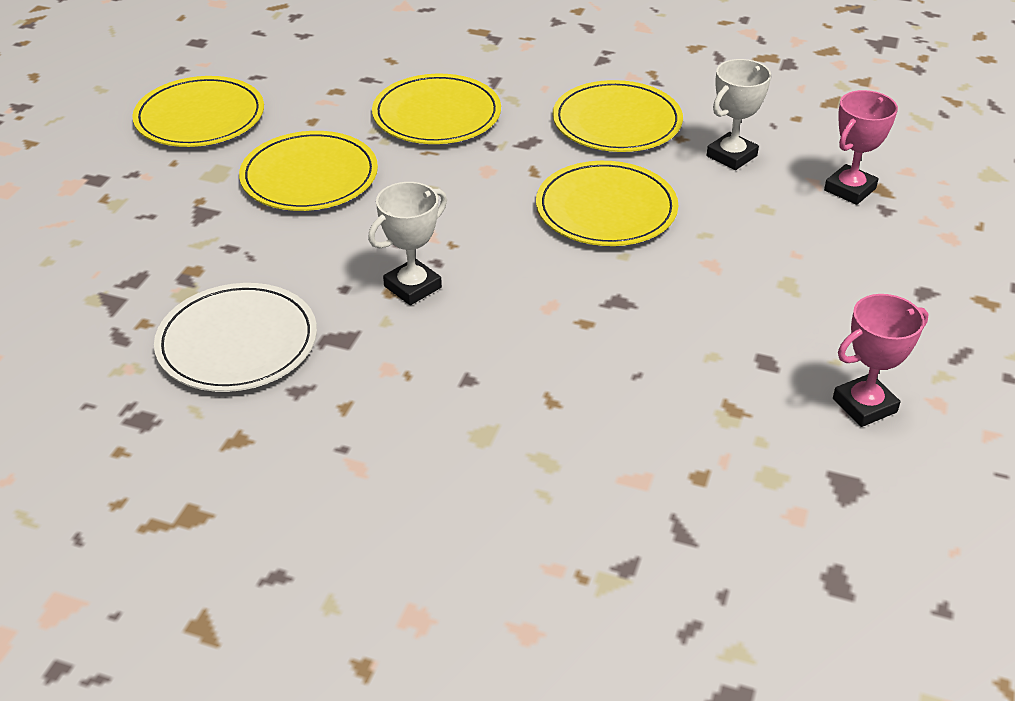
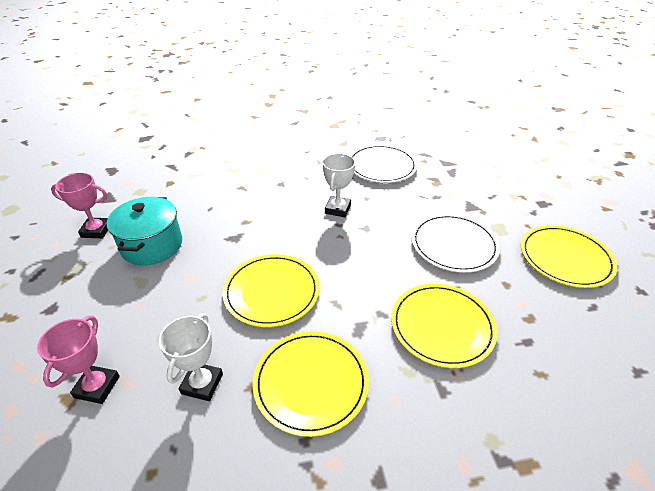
camera: 150 degrees right, 0 degrees up
yellow plate [239,131,378,211] -> white plate [411,214,500,273]
pink trophy [833,294,928,427] -> pink trophy turned 60 degrees clockwise [51,173,108,238]
none -> turquoise pot [107,197,182,265]

